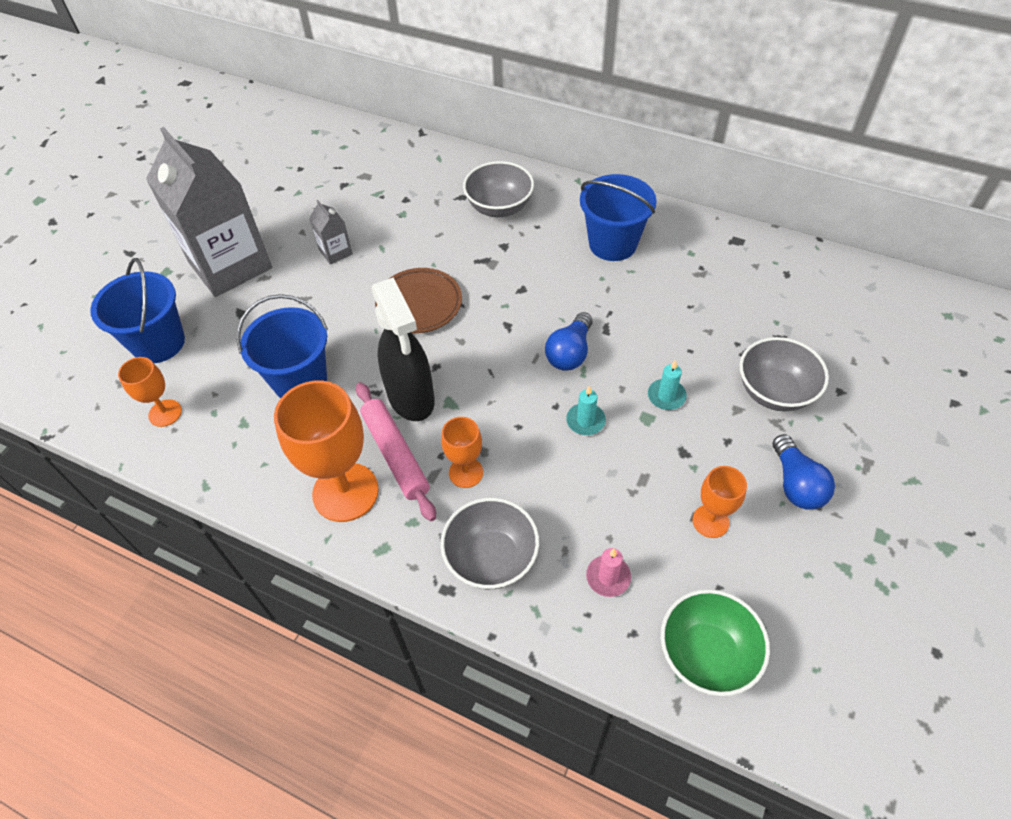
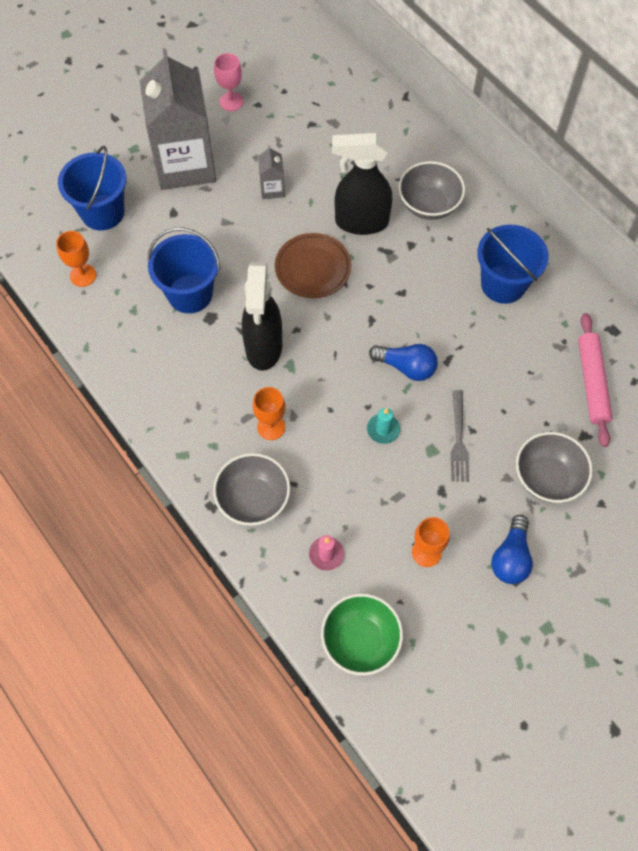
camera: 25 degrees right, 10 degrees up
orange goblet [274,381,379,522] -> none
pink rolling pin [356,382,436,521] -> pink rolling pin moved to [578,313,612,447]
blue light bulb [545,312,593,370] -> blue light bulb turned 120 degrees counterclockwise [369,344,438,381]
turquoise candle [648,360,687,410] -> grey fork [451,390,469,482]
none -> pink goblet [214,53,243,111]
none -> black spray bottle [332,133,393,235]

